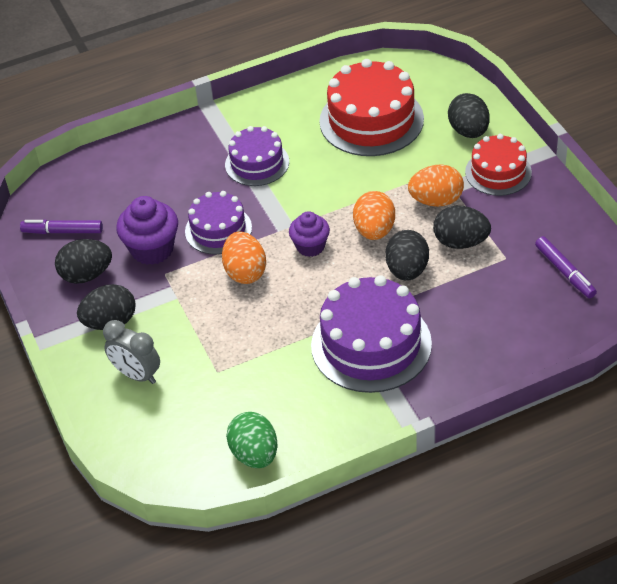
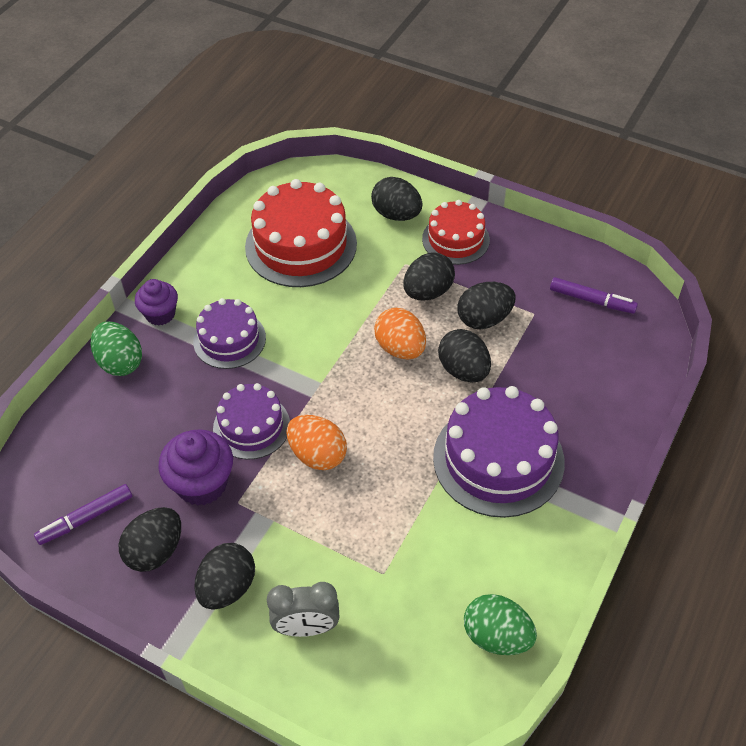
camera: 40 degrees left, 5 degrees up
purple cupcake [289,211,330,257] -> purple cupcake moved to [135,279,178,326]
orange egg [408,165,464,207] -> black egg [403,253,455,301]
none -> green egg [91,322,142,376]

